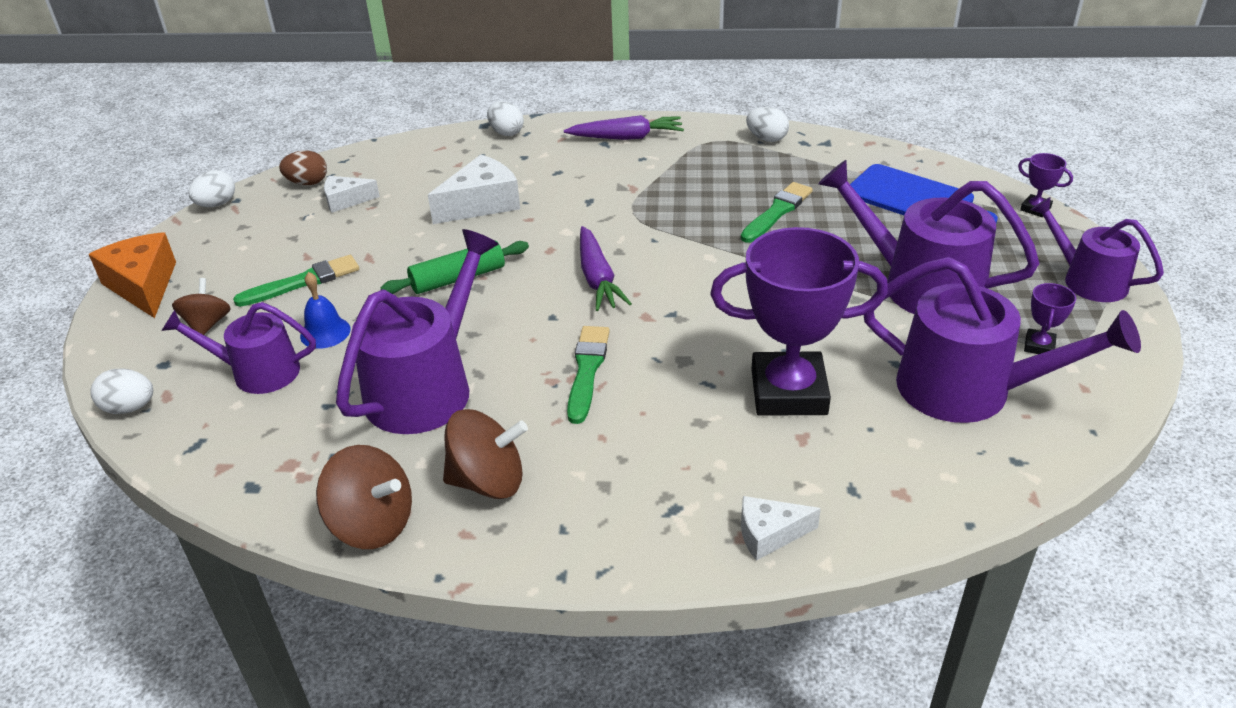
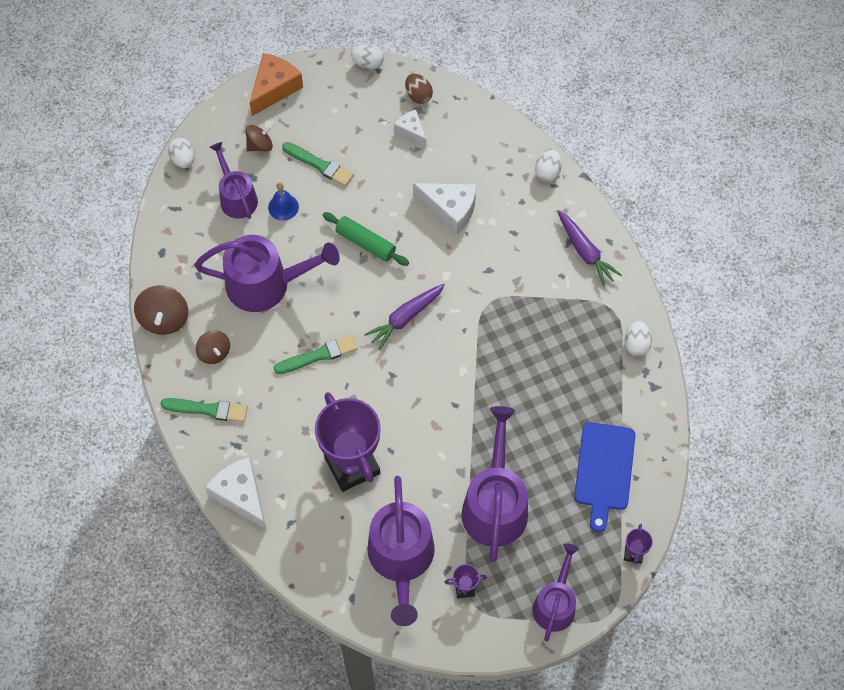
camera: 60 degrees right, 25 degrees up
brown spinning top [443,409,528,499] -> brown spinning top [196,330,230,364], size x0.66
green brush [741,182,813,243] -> green brush moved to [161,398,248,422]
white cheese [741,496,821,561] -> white cheese [205,457,266,529], size x1.68

